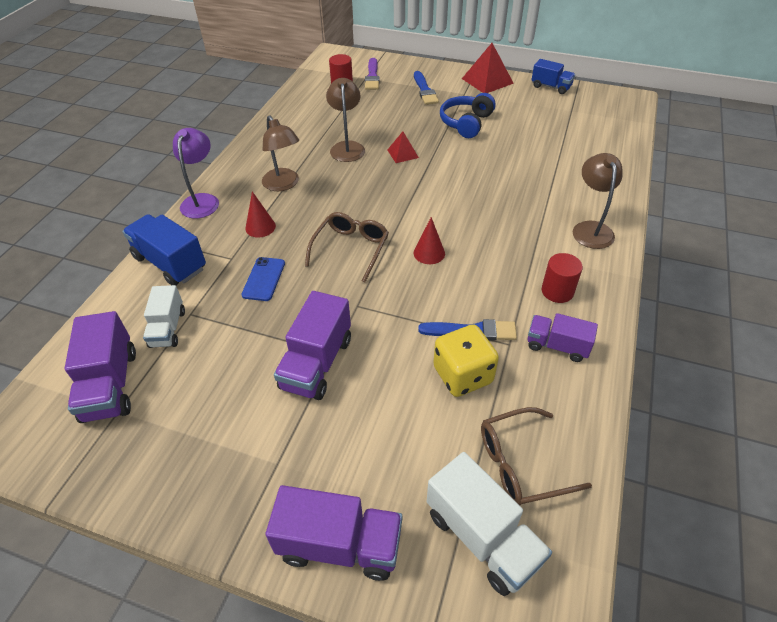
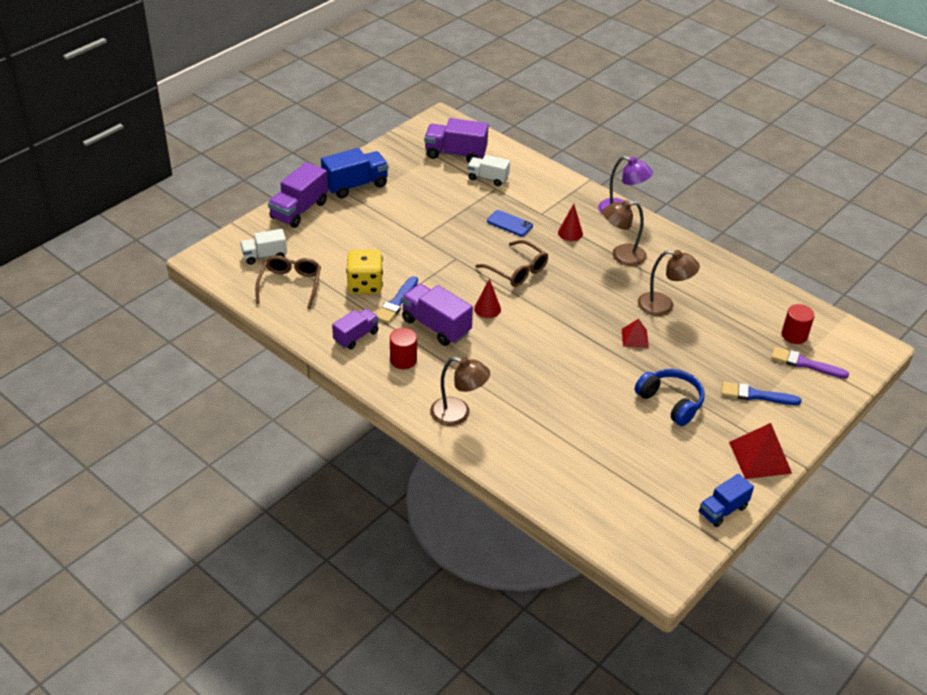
camera: 110 degrees right, 5 degrees down
blue truck [122,214,206,285] -> blue truck moved to [321,148,389,198]
purple truck [274,291,351,400] -> purple truck moved to [401,284,473,346]
white truck [427,452,552,596] -> white truck [241,229,287,265], size x0.64

